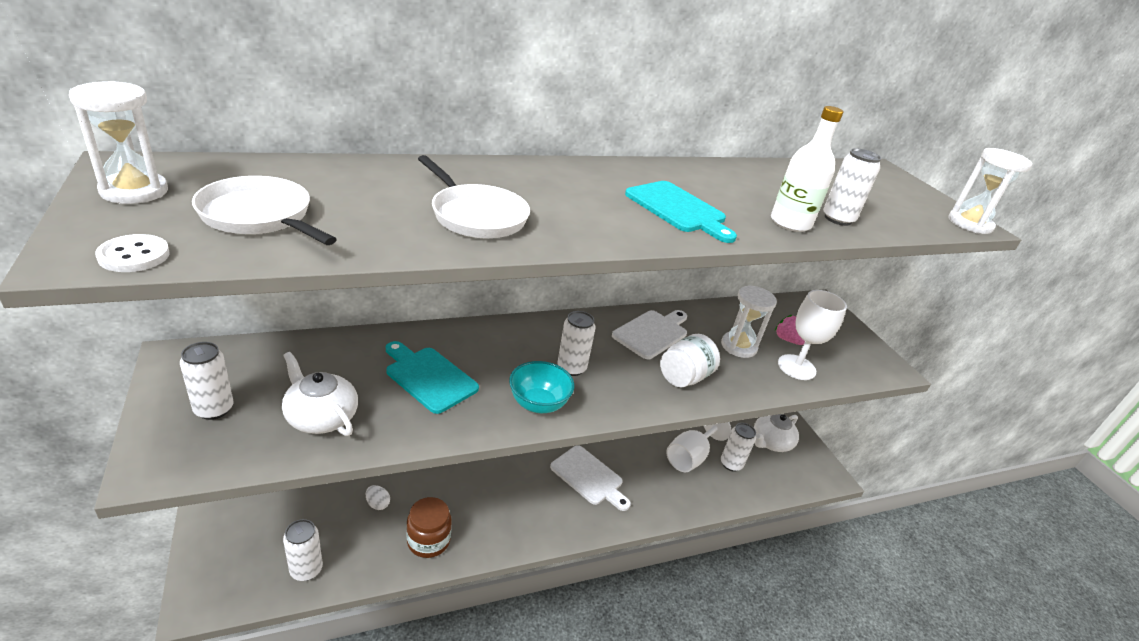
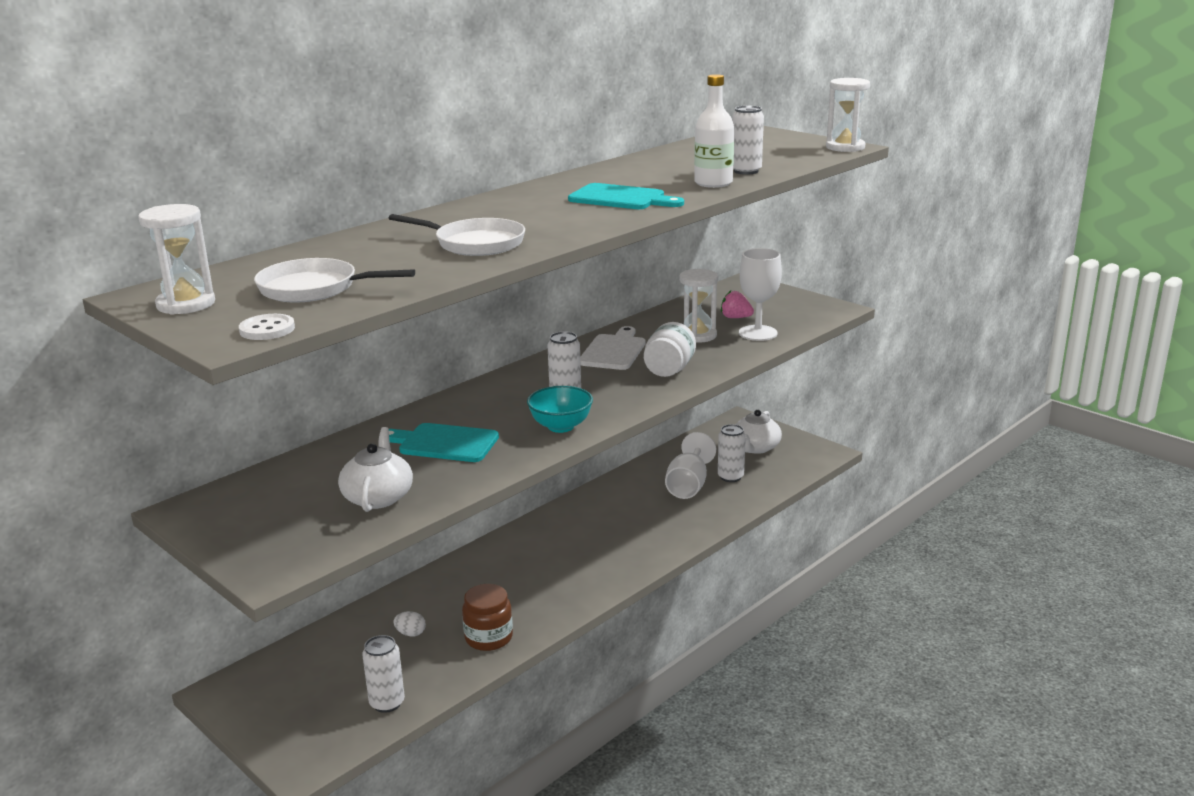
camera: 20 degrees left, 10 degrees down
white can [180,342,233,420] -> none
white teapot [282,352,358,436] -> white teapot turned 75 degrees clockwise [338,427,413,512]
white cutting board [550,445,631,511] -> none

